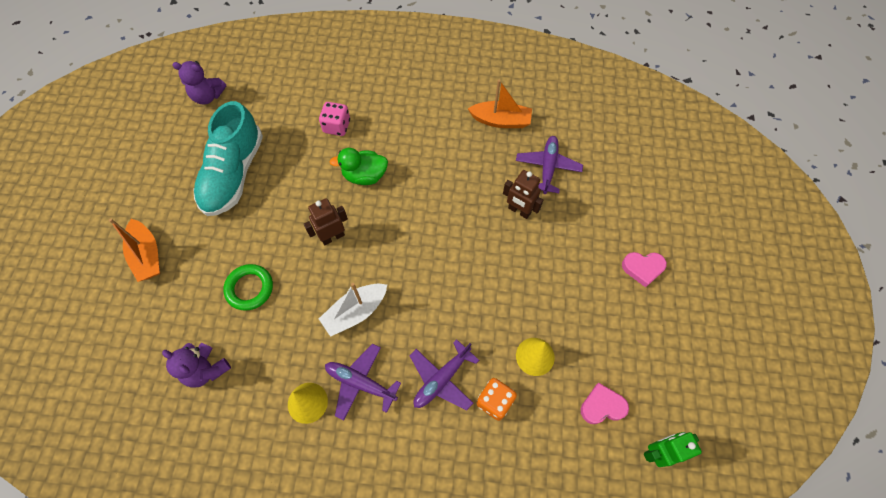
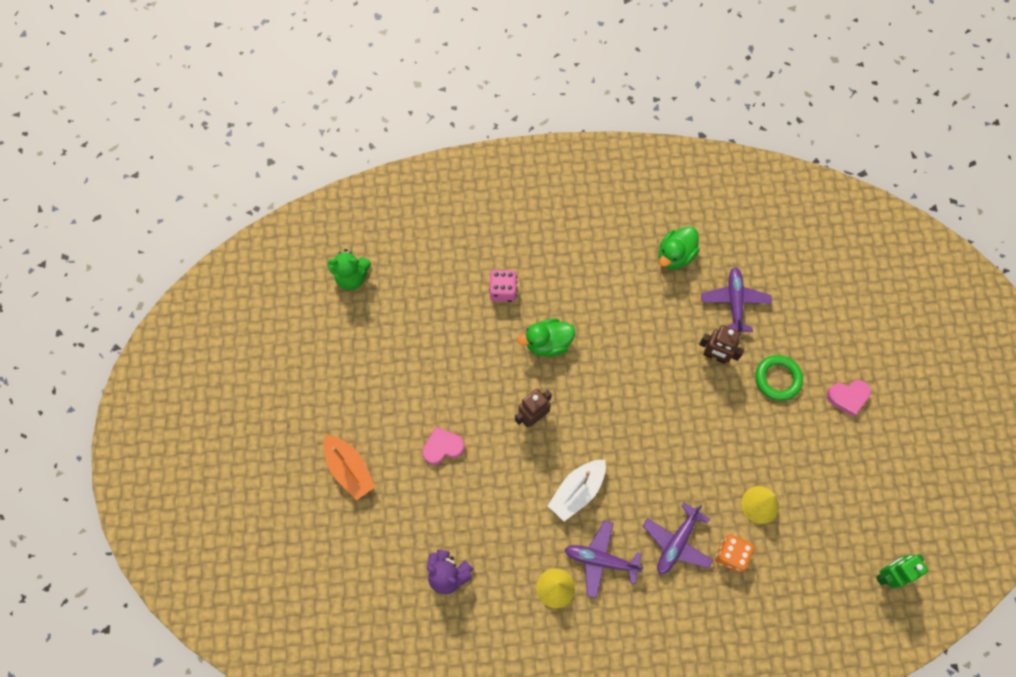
camera: 10 degrees left, 5 degrees up
purple teddy bear [172,61,226,104] -> green teddy bear [328,249,371,290]
turquoise shoe [193,101,263,216] -> none
green ring [223,264,273,311] -> green ring moved to [755,355,803,401]
orange boat [468,80,532,128] -> green duck [659,226,699,270]
pink heart [581,383,629,424] -> pink heart moved to [423,427,465,465]

